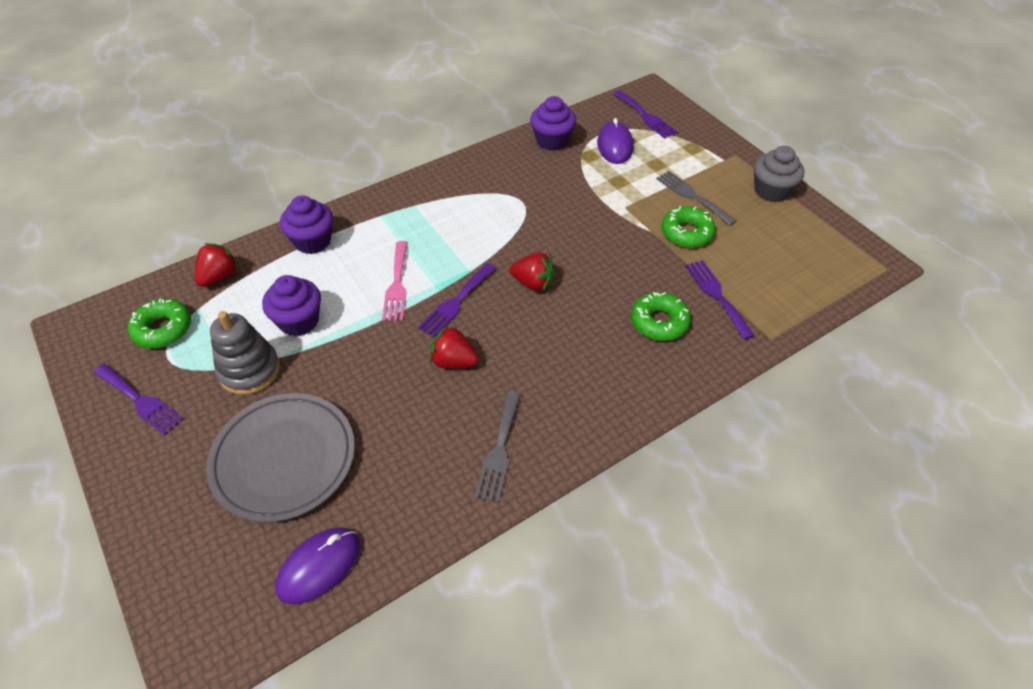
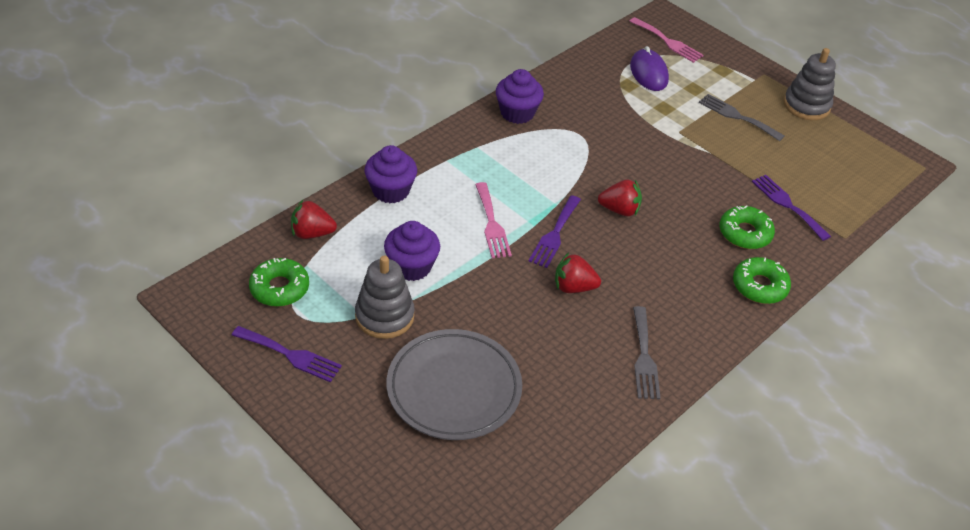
camera: 15 degrees left, 5 degrees down
red strawberry [195,243,239,287] -> red strawberry turned 105 degrees counterclockwise [291,200,337,239]
purple mouse [275,527,360,605] -> none
purple cupcake [530,96,576,151] -> purple cupcake moved to [496,69,544,124]
purple fork [613,90,677,139] -> pink fork [629,17,704,63]
green donut [661,206,716,248] -> green donut moved to [733,257,791,304]
grey cupcake [754,146,804,202] -> grey stacking toy [784,48,836,120]

